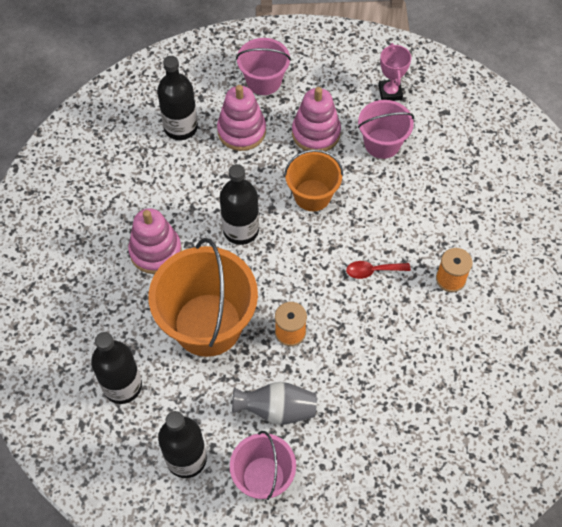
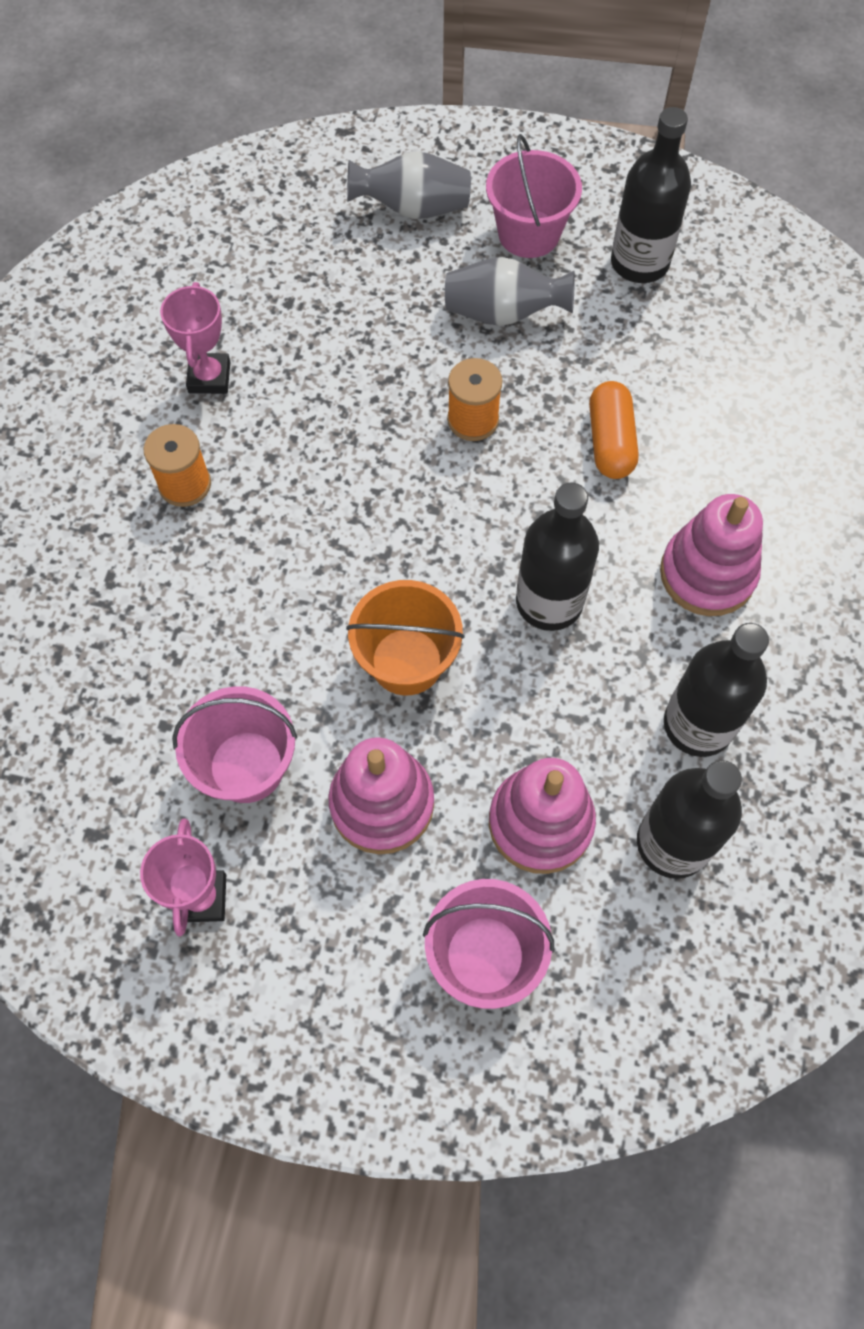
camera: 175 degrees left, 5 degrees up
black bottle [91,332,142,404] -> black bottle moved to [664,623,769,757]
orange bucket [149,238,258,357] -> orange capsule [589,381,638,479]
red spoon [346,261,411,279] -> none
none -> pink trophy [160,282,230,394]
none -> grey vase [347,151,471,219]

